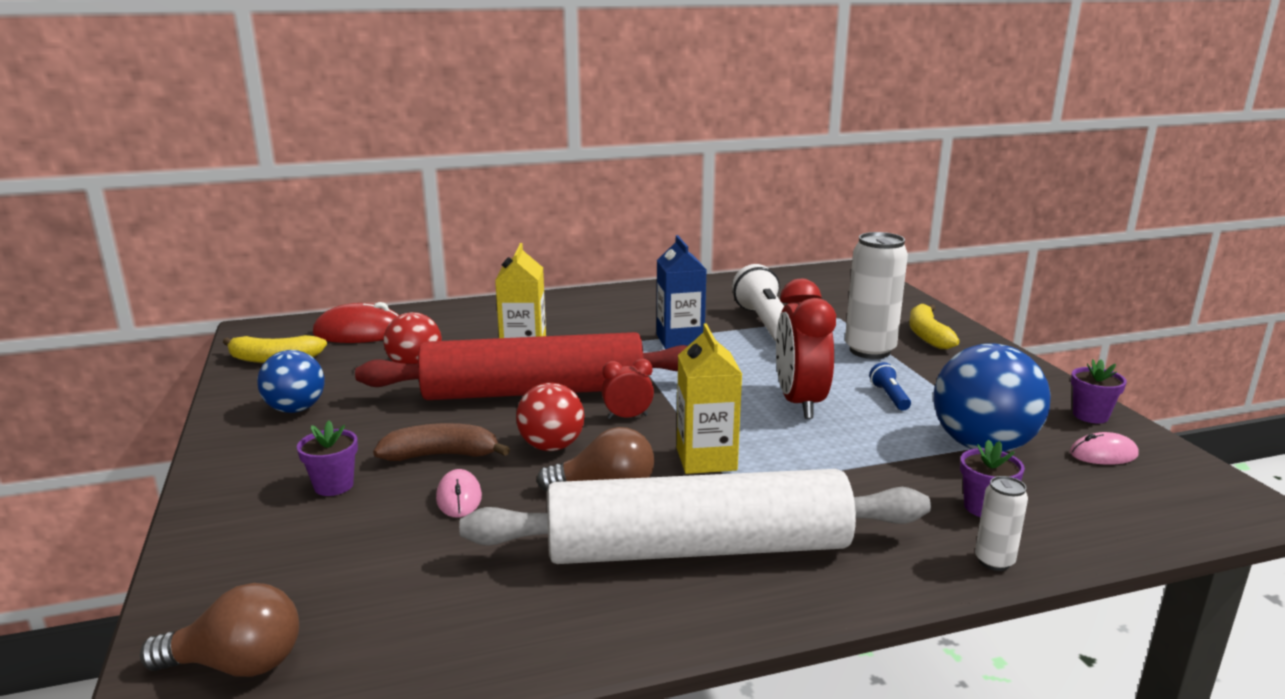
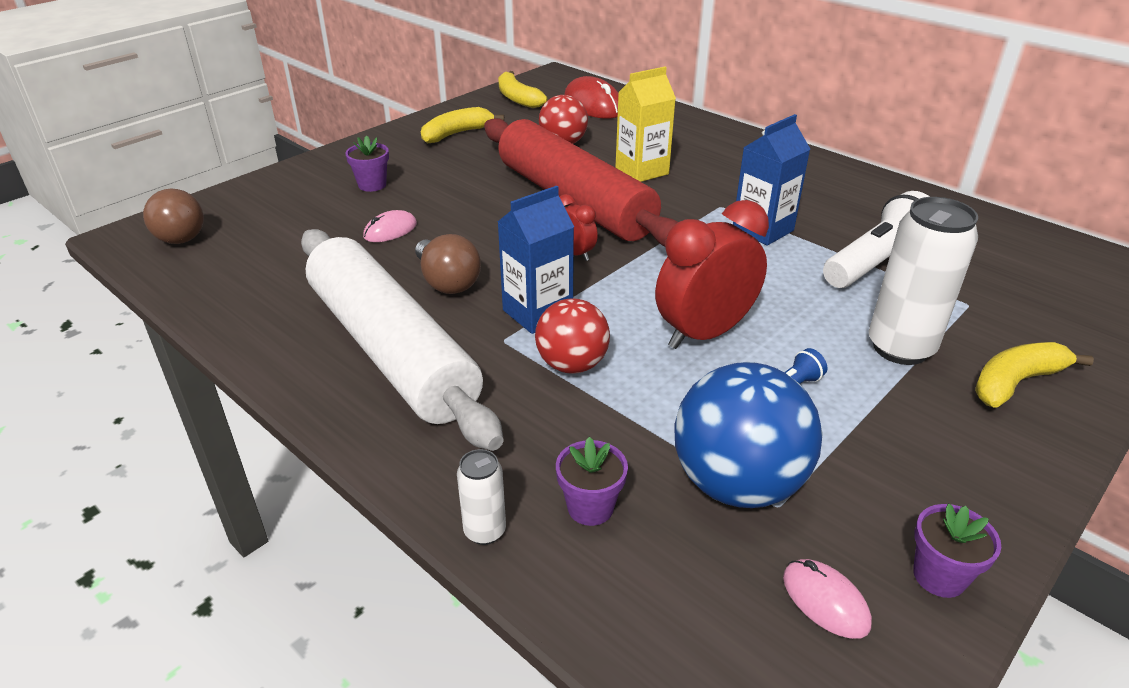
camera: 60 degrees right, 15 degrees up
blue ball [257,350,325,413] -> yellow banana [421,107,504,144]
brown banana [373,423,510,461] -> none
red ball [516,383,585,451] -> red ball moved to [535,298,610,374]
yellow carton [677,323,742,474] -> blue carton [498,186,574,334]

